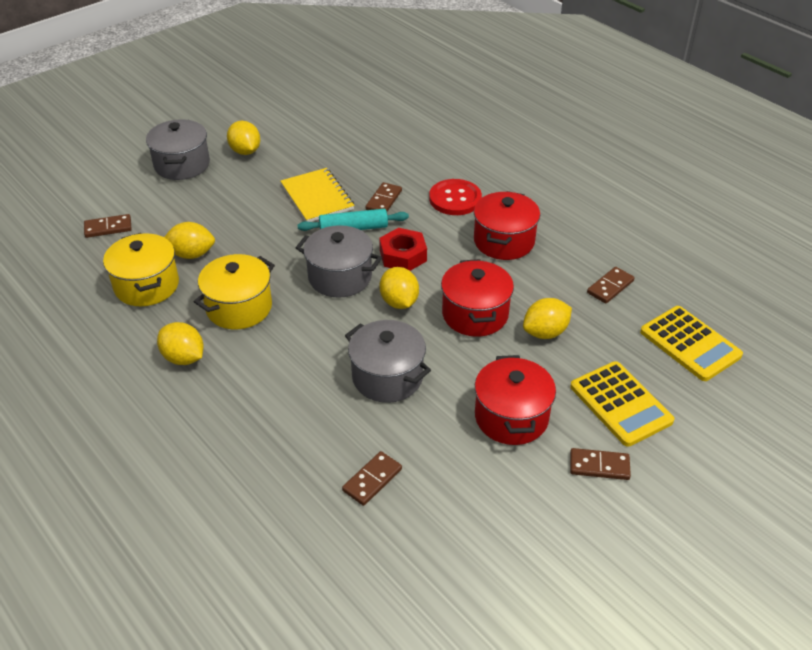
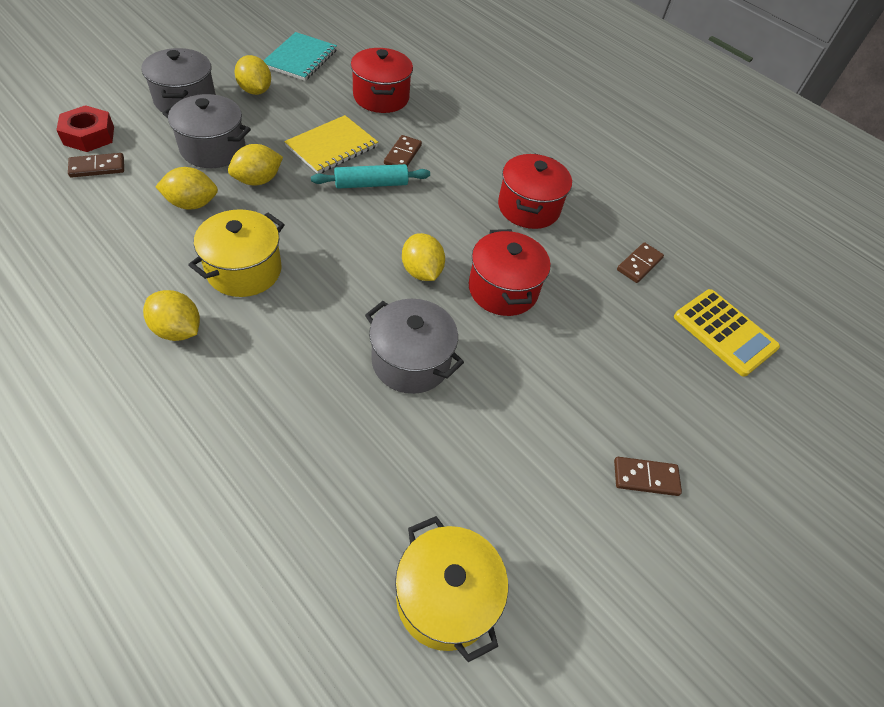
camera: 10 degrees left, 10 degrees up
yellow pot [103,233,179,306] -> yellow pot moved to [395,516,508,662]
yellow notebook [280,168,355,222] -> yellow notebook turned 75 degrees clockwise [284,115,378,174]
grey pot [296,225,382,298] -> grey pot moved to [162,94,251,168]
brown domino [342,451,402,506] -> none
red nut [379,228,427,271] -> red nut moved to [57,105,114,152]
red button [429,179,482,215] -> none
red pot [475,355,556,445] -> red pot moved to [351,48,413,113]
yellow lemon [523,298,572,339] -> yellow lemon moved to [228,144,283,186]
yellow calculator [570,361,675,447] -> none
none -> turquoise notebook [263,32,337,81]

